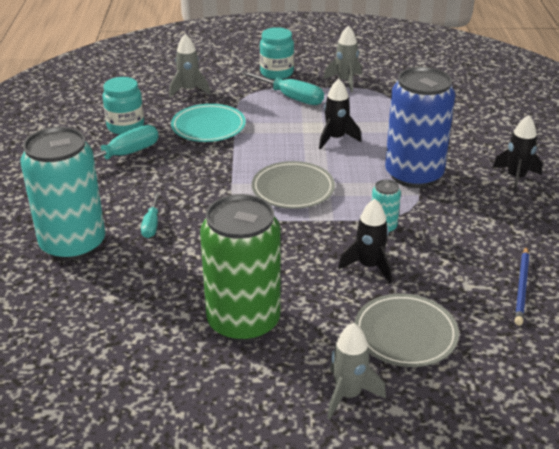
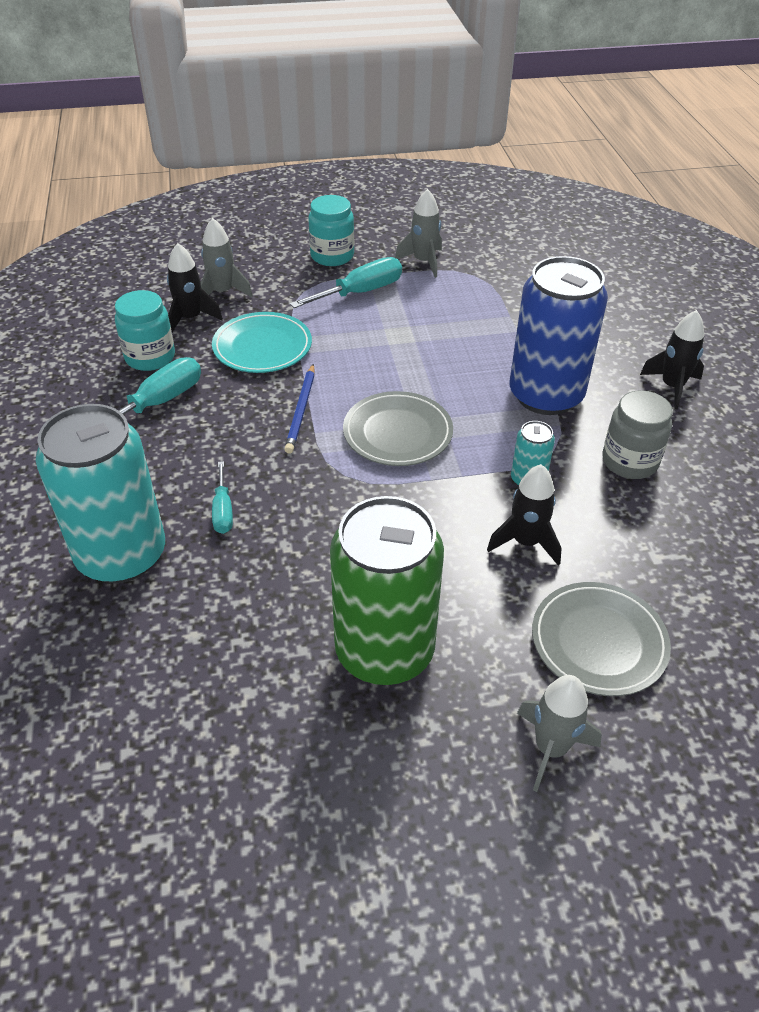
camera: 10 degrees left, 10 degrees up
turquoise screwdriver [241,71,324,105] -> turquoise screwdriver turned 60 degrees counterclockwise [290,257,402,308]
black rocket [319,79,361,149] -> black rocket moved to [167,243,223,332]
blue pencil [515,246,529,325] -> blue pencil moved to [284,364,315,454]
none -> grey jar [603,390,673,479]

